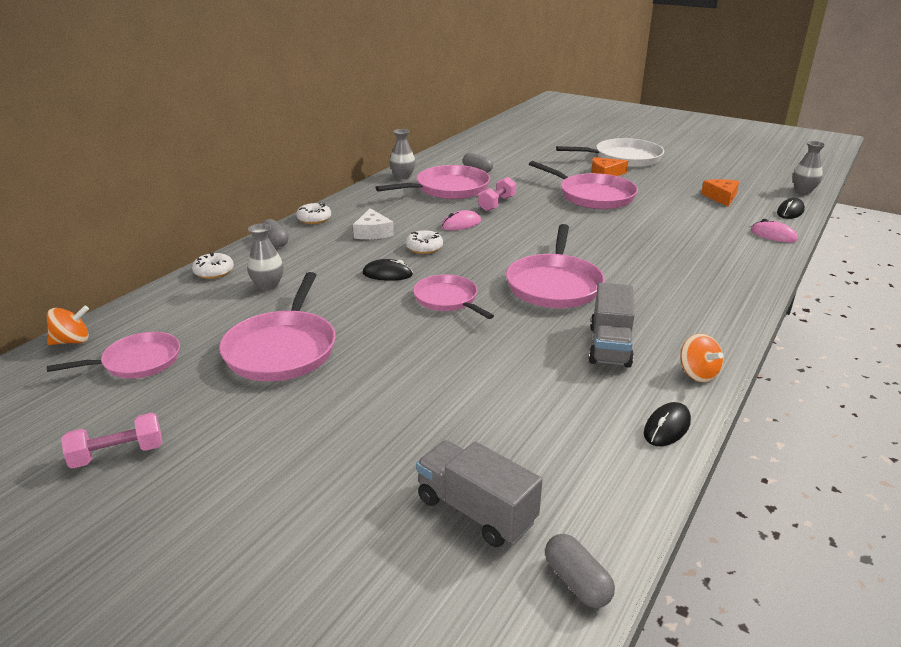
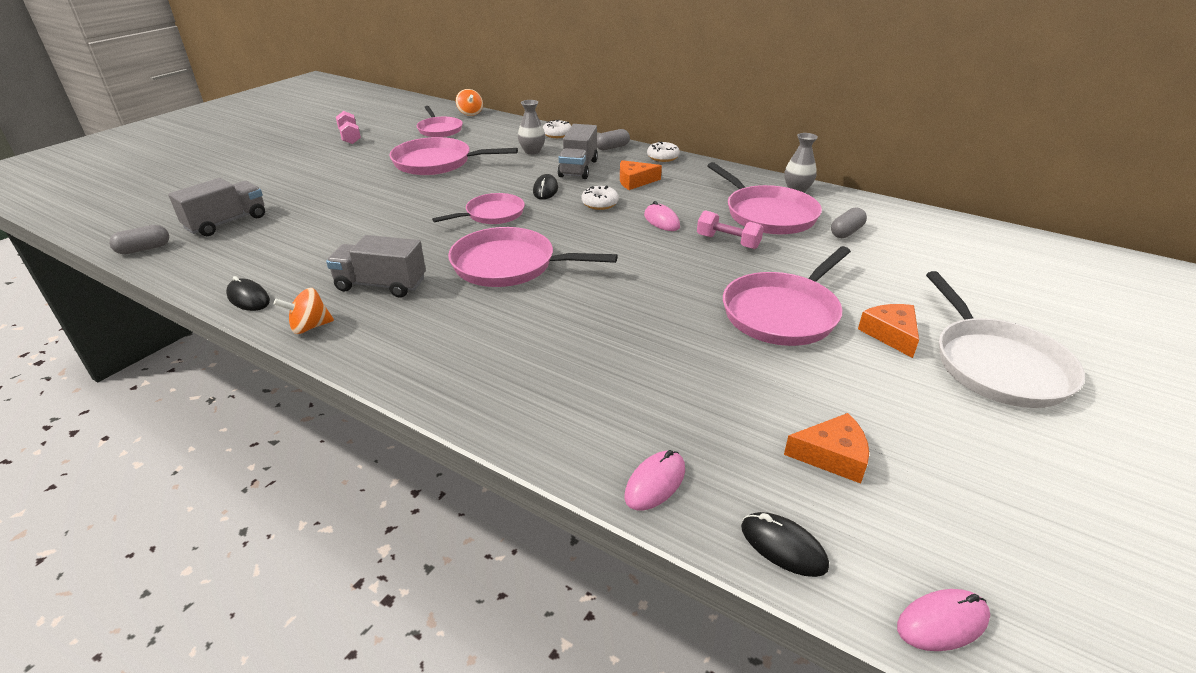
camera: 90 degrees right, 5 degrees up
white cheese [353,208,394,239] -> orange cheese [620,160,662,190]
grey vase [792,141,826,194] -> pink mouse [897,589,990,651]
none -> grey truck [558,124,598,179]

